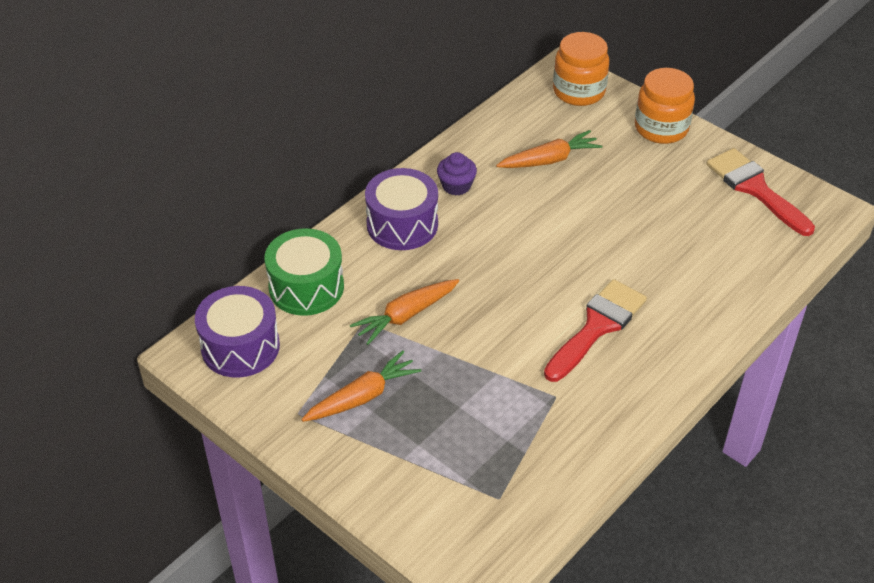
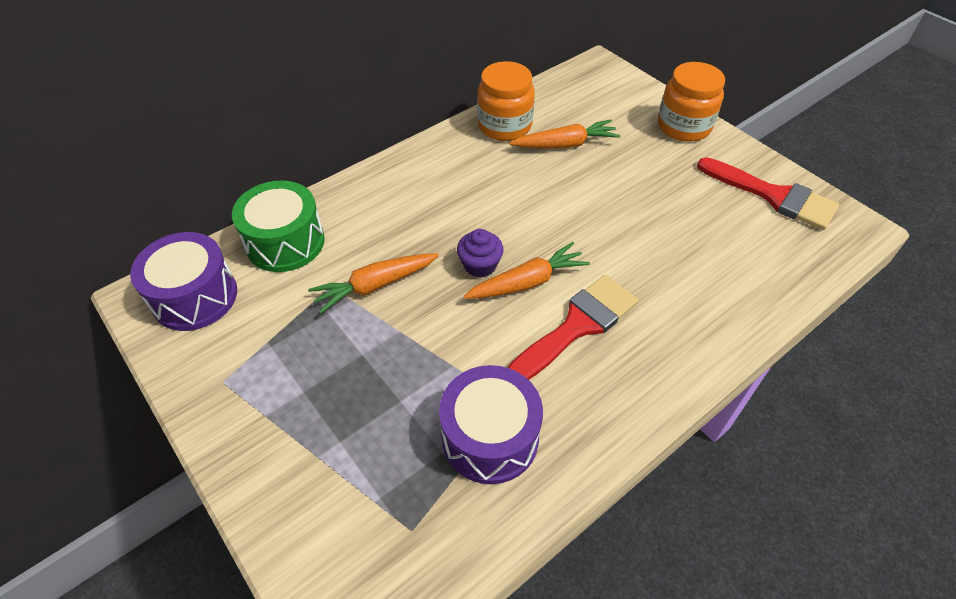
camera: 10 degrees right, 5 degrees up
orange carrot [301,350,421,422] -> orange carrot moved to [463,242,590,299]
purple drum [365,168,438,250] -> purple drum moved to [439,365,543,484]
purple cupcake [437,152,477,196] -> purple cupcake moved to [457,229,504,278]
orange jar [553,32,609,106] -> orange jar moved to [477,61,535,141]
red brush [706,148,815,236] -> red brush turned 150 degrees clockwise [697,157,839,230]

